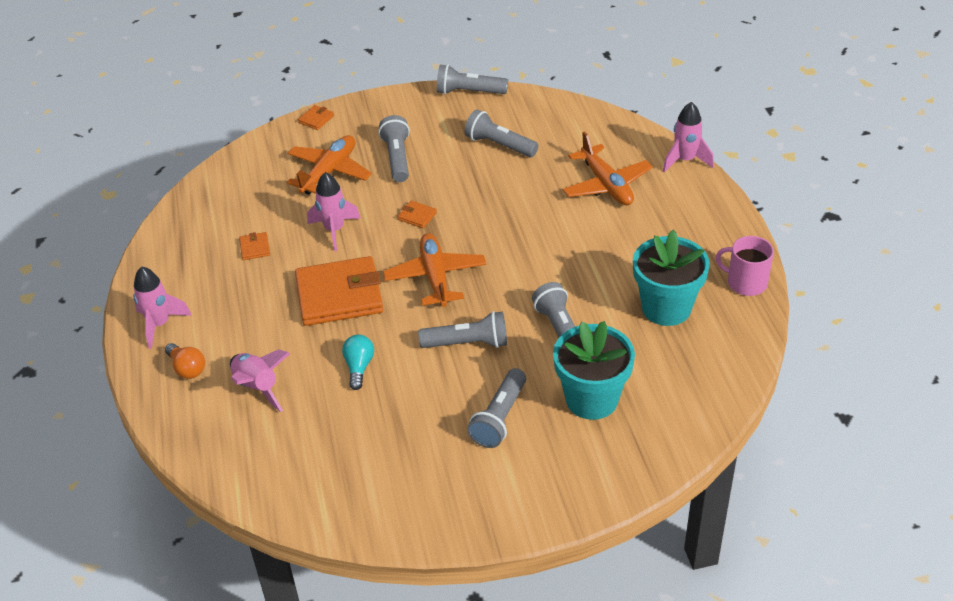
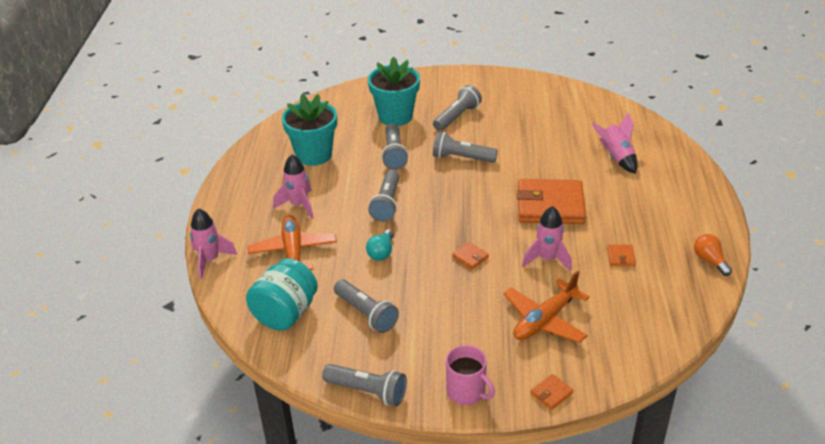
camera: 165 degrees left, 5 degrees down
pink rocket [133,266,192,349] -> pink rocket moved to [273,154,314,218]
orange light bulb [165,343,205,379] -> orange light bulb moved to [694,234,732,276]
turquoise light bulb [342,335,374,390] -> turquoise light bulb moved to [366,229,394,261]
grey flashlight [378,115,410,182] -> grey flashlight moved to [368,170,399,222]
orange plane [383,233,486,307] -> none
pink mug [716,236,774,296] -> pink mug moved to [446,345,495,405]
none -> turquoise jar [246,258,318,330]

